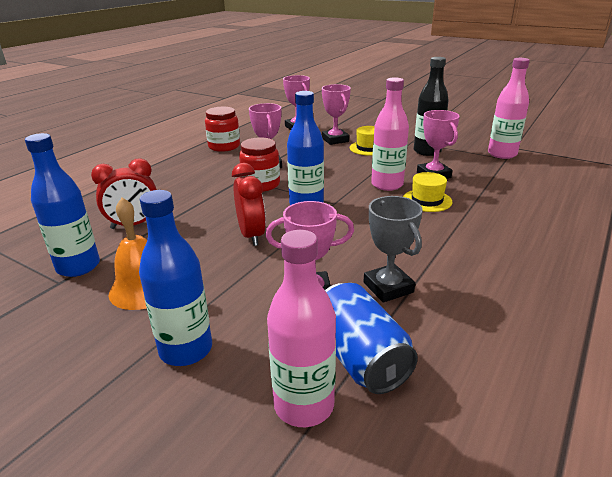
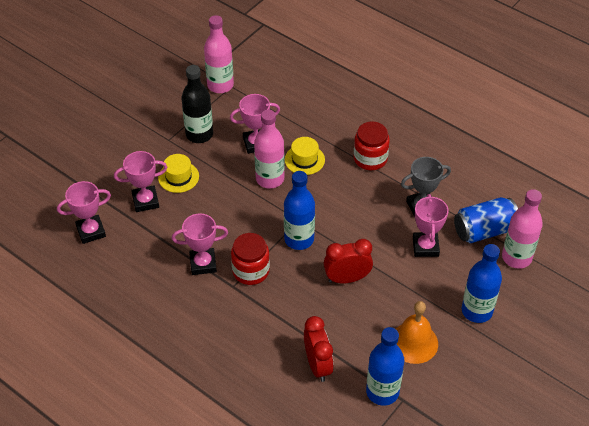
camera: 85 degrees left, 20 degrees up
red jar [205,107,240,152] -> red jar moved to [354,121,390,170]

